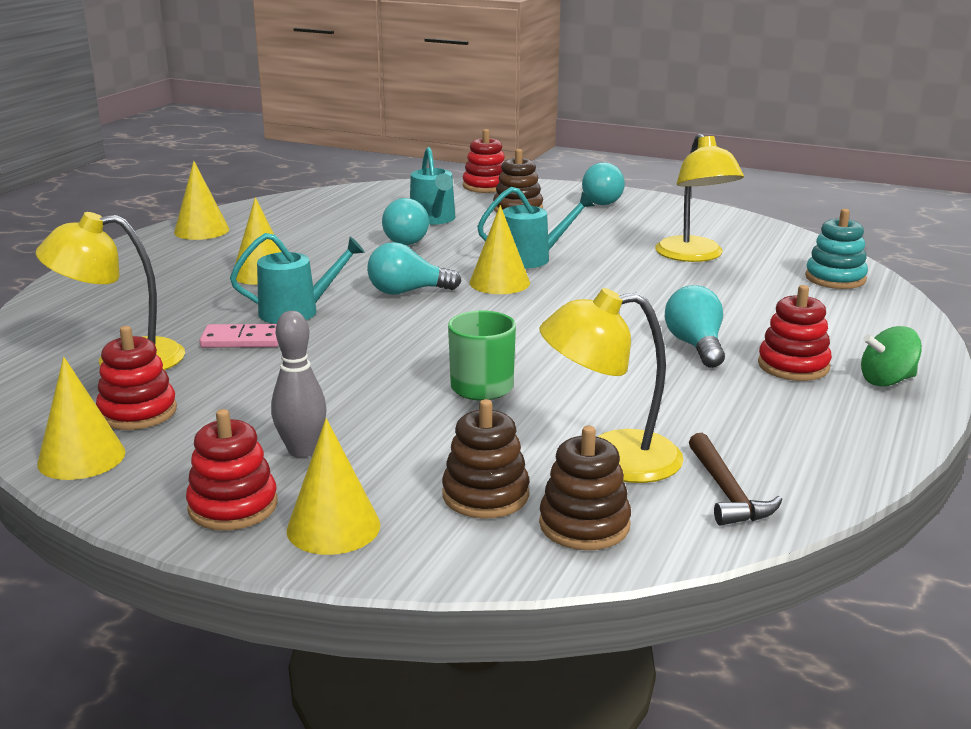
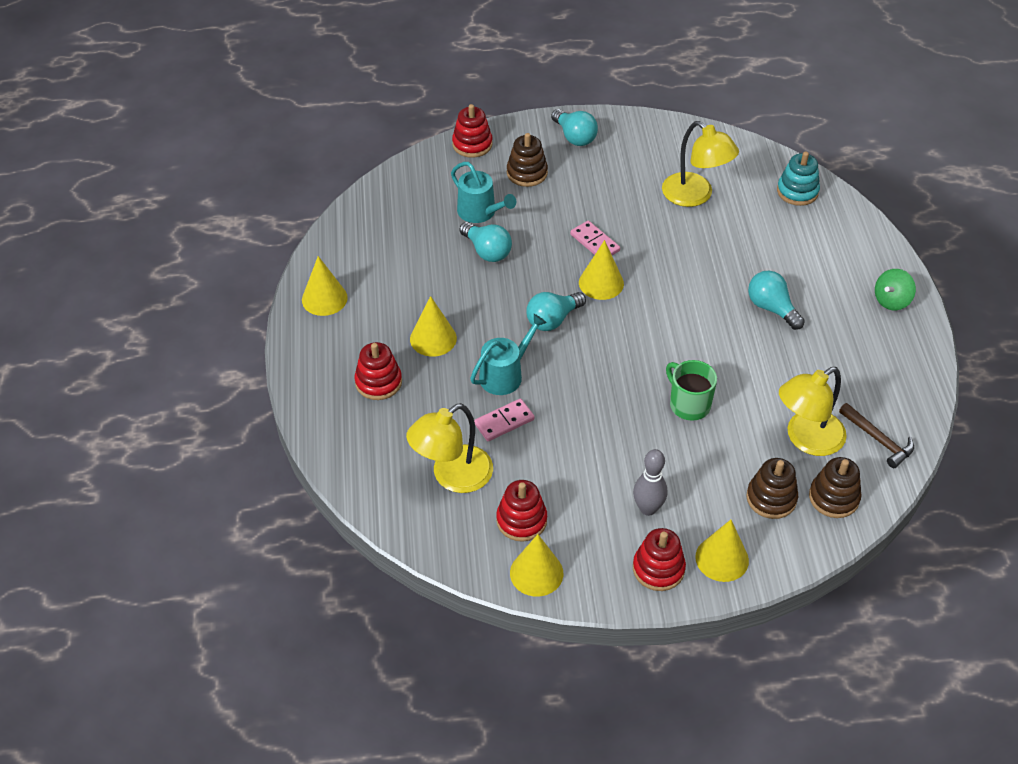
camera: 30 degrees left, 25 degrees up
turquoise watering can [477,187,594,269] -> pink domino [570,221,620,255]
red stacking toy [758,285,832,381] -> red stacking toy moved to [355,342,402,400]

